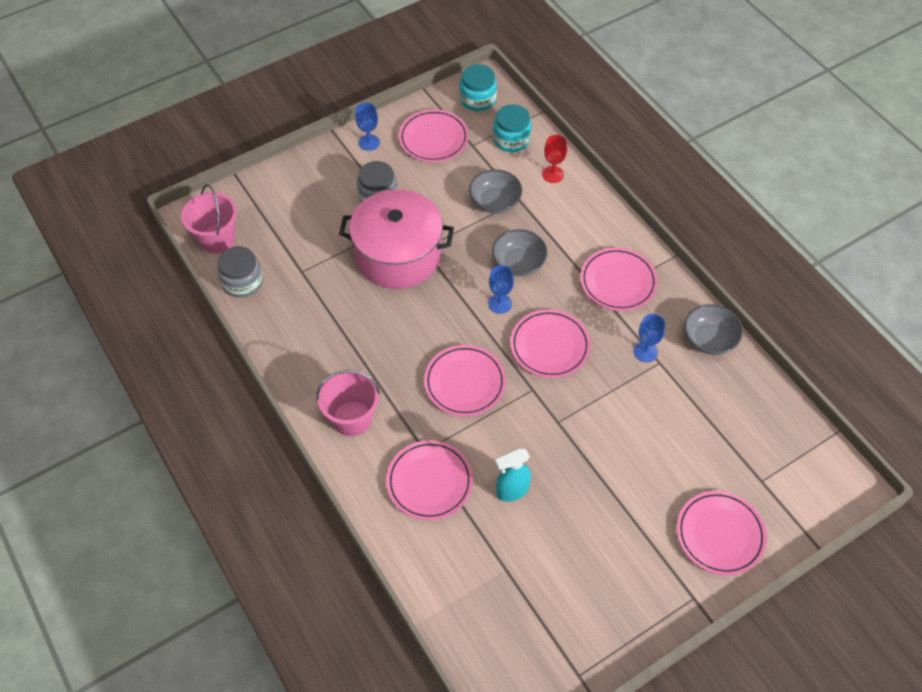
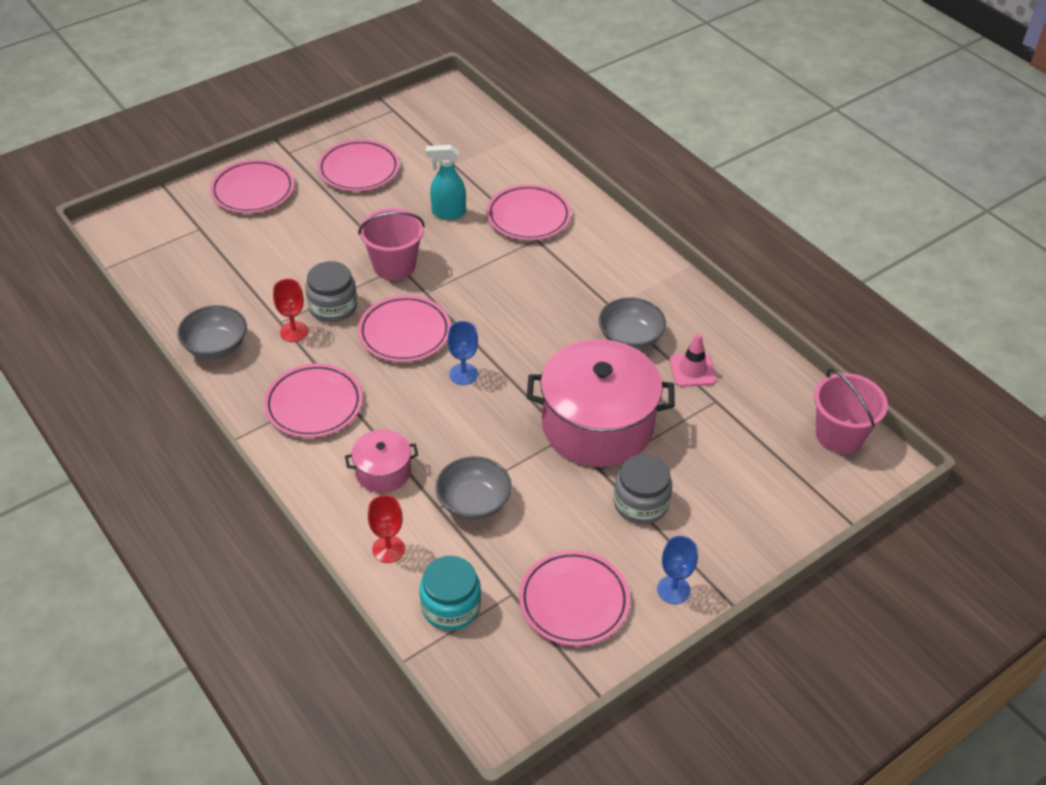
camera: 175 degrees right, 10 degrees down
grey jar [217,246,263,298] -> grey jar moved to [305,261,357,322]
pink bucket [316,370,380,436] -> pink bucket moved to [358,208,425,280]
pink plate [424,345,506,416] -> pink plate moved to [317,139,400,191]
turquoise jar [460,64,497,111] -> none
grey bowl [492,229,547,276] -> grey bowl moved to [599,297,666,350]
turquoise spray bottle [495,448,531,502] -> turquoise spray bottle turned 150 degrees counterclockwise [426,145,466,220]
blue goblet [634,314,666,362] -> red goblet [273,279,308,342]
none -> pink pot [345,429,418,493]
none -> pink traffic cone [669,333,717,387]

